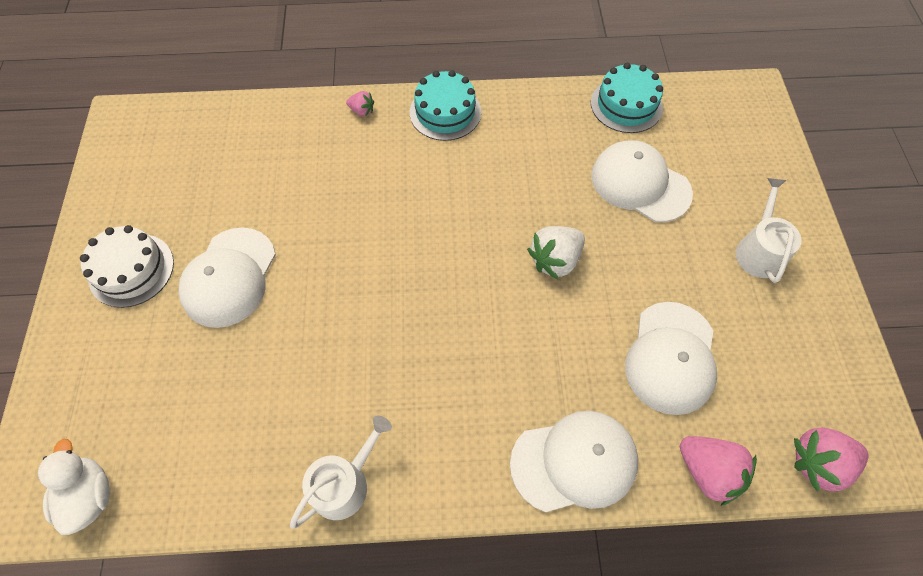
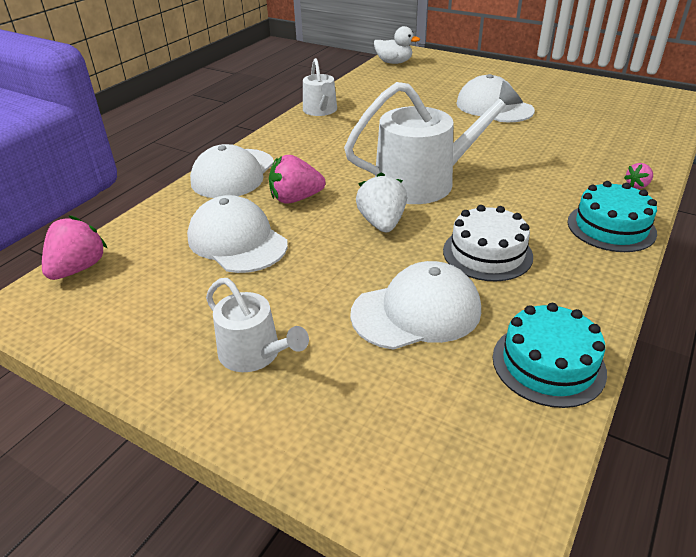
camera: 125 degrees right, 25 degrees down
white cake [80,225,174,308] -> white cake moved to [443,205,533,281]
pink strawberry [680,436,757,506] -> pink strawberry moved to [269,155,326,204]
none -> white watering can [344,81,523,204]

